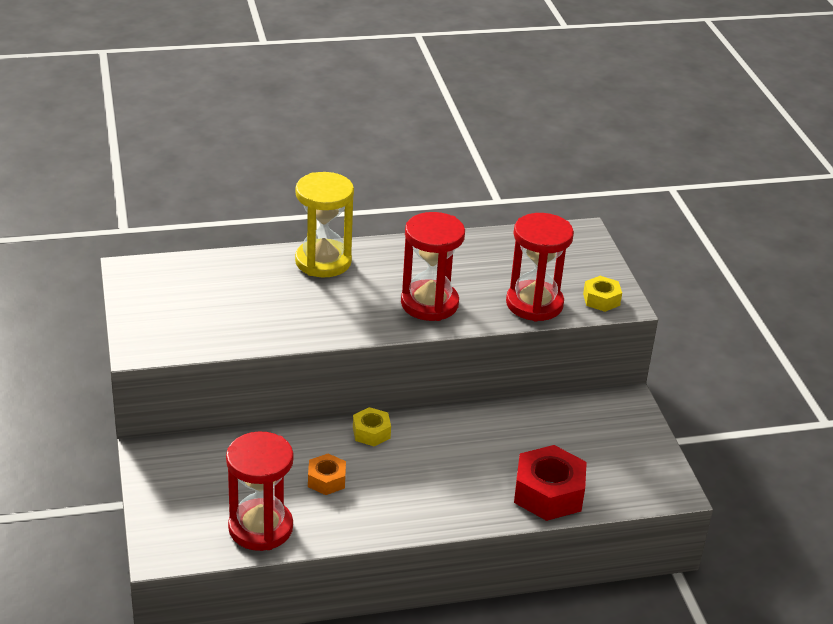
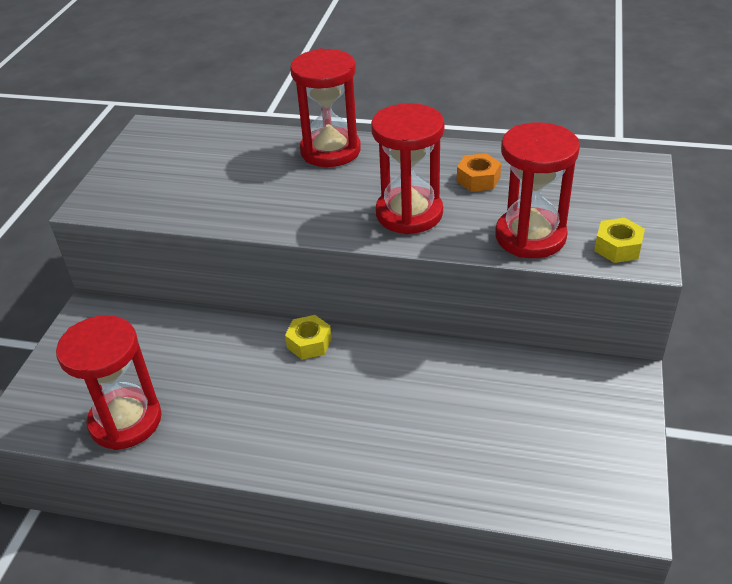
camera: 30 degrees right, 5 degrees up
yellow hourglass [295,172,354,277] -> red hourglass [290,48,361,167]
orange nut [308,454,346,495] -> orange nut moved to [457,153,501,192]
red nut [514,445,587,521] -> none

